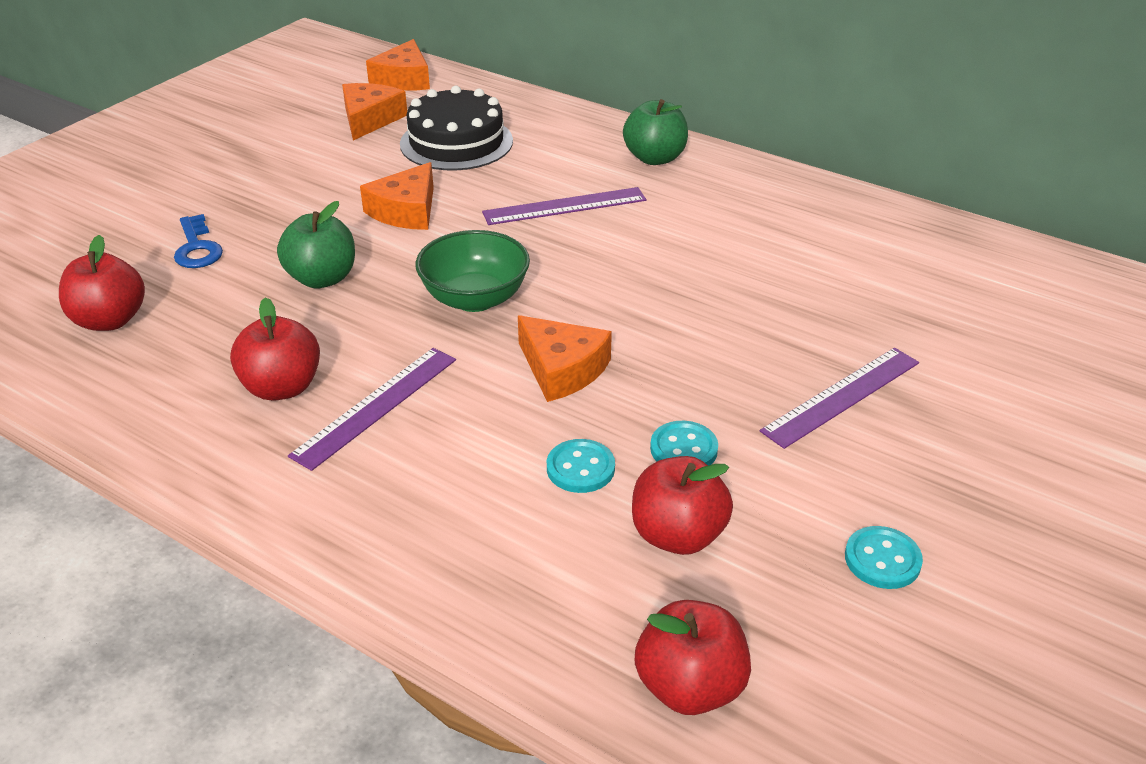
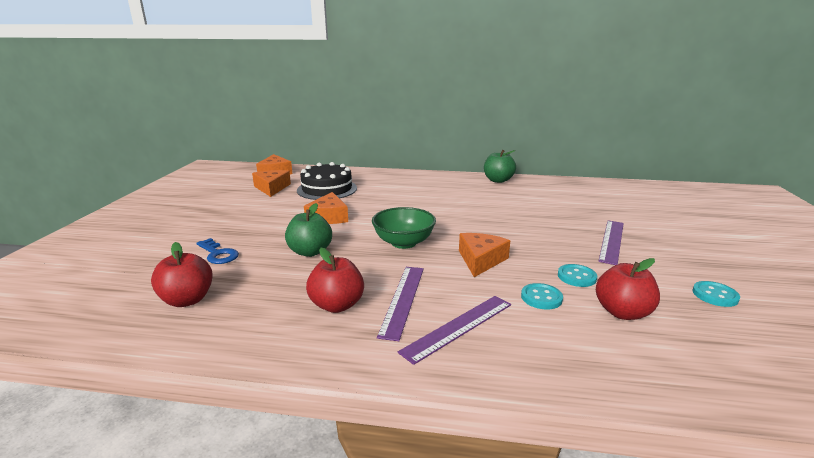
camera: 25 degrees left, 15 degrees down
purple ruler [482,187,646,225] -> purple ruler moved to [398,296,511,365]
orange cheese [518,315,612,402] -> orange cheese turned 90 degrees counterclockwise [459,233,510,277]
green apple [623,99,688,165] -> green apple moved to [484,150,516,183]
red apple [635,600,751,715] -> none

